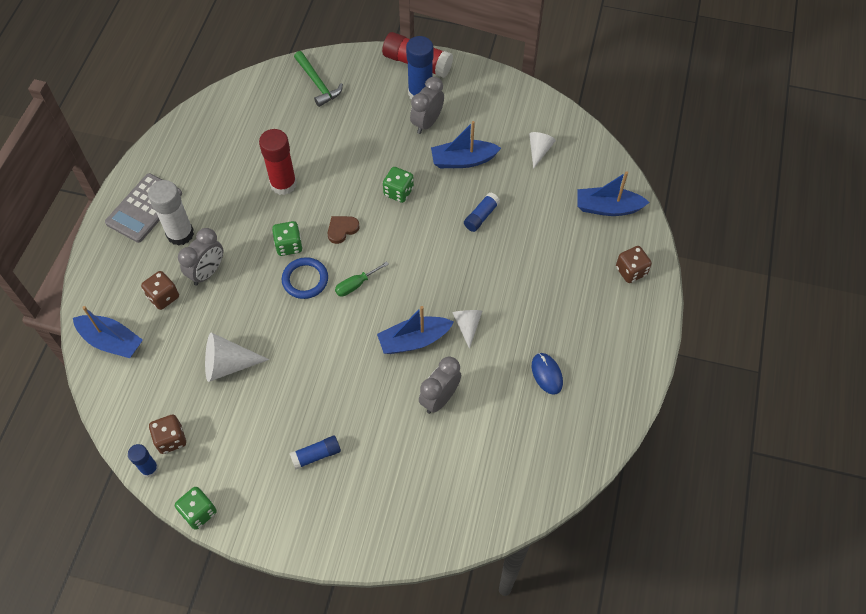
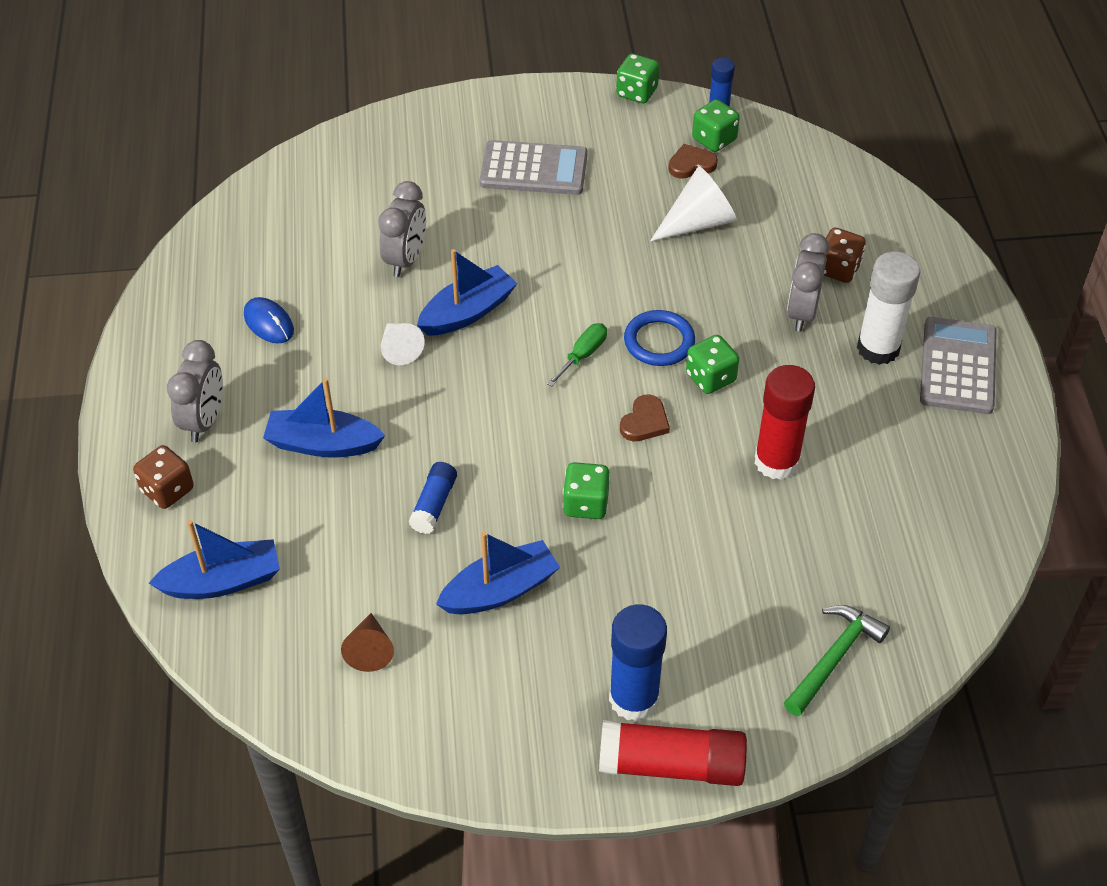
camera: 160 degrees right, 10 degrees down
blue boat [73,306,143,358] -> blue boat moved to [263,378,385,458]
brown dice [149,415,186,454] -> green dice [692,99,740,152]
blue glue stick [289,436,341,470] -> grey calculator [479,140,588,195]
green hammer [294,51,343,107] -> green hammer turned 90 degrees clockwise [784,605,890,716]
grey clock [410,77,444,134] -> grey clock moved to [167,340,223,442]
white cone [529,132,556,169] -> brown cone [341,613,394,672]
none -> brown heart [668,144,718,179]

